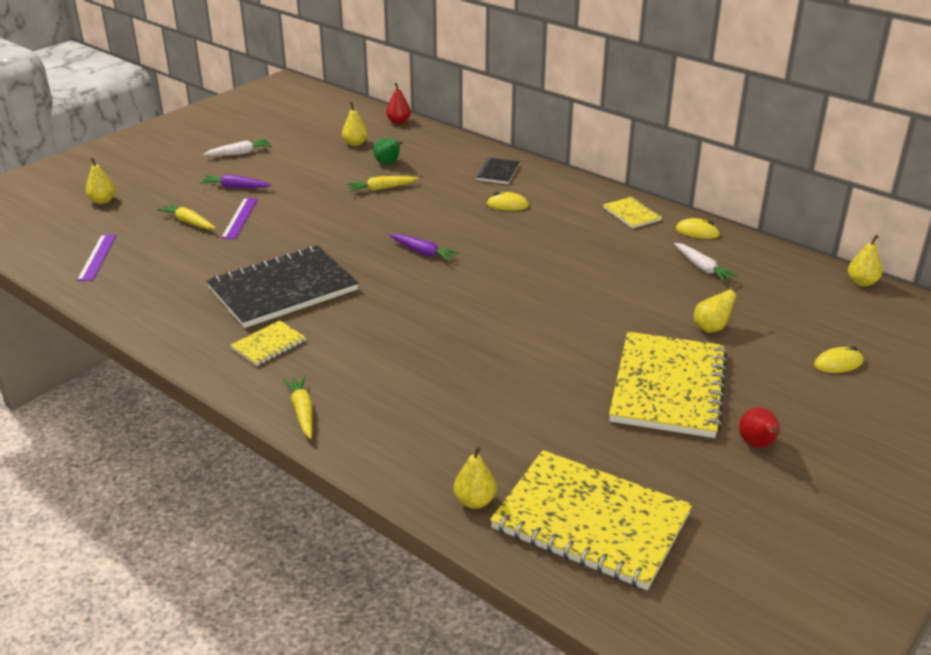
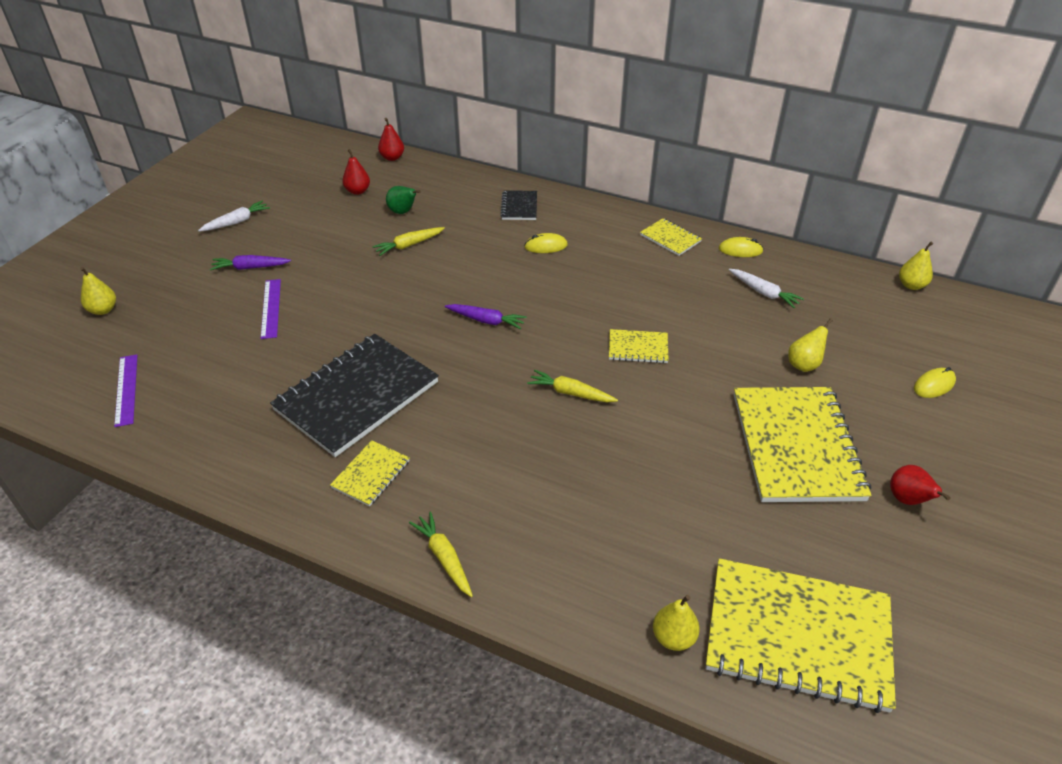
camera: 15 degrees left, 10 degrees up
yellow carrot [157,203,216,229] -> yellow carrot moved to [527,370,618,402]
yellow pear [342,102,368,146] -> red pear [342,149,370,195]
none -> yellow notebook [609,329,669,363]

